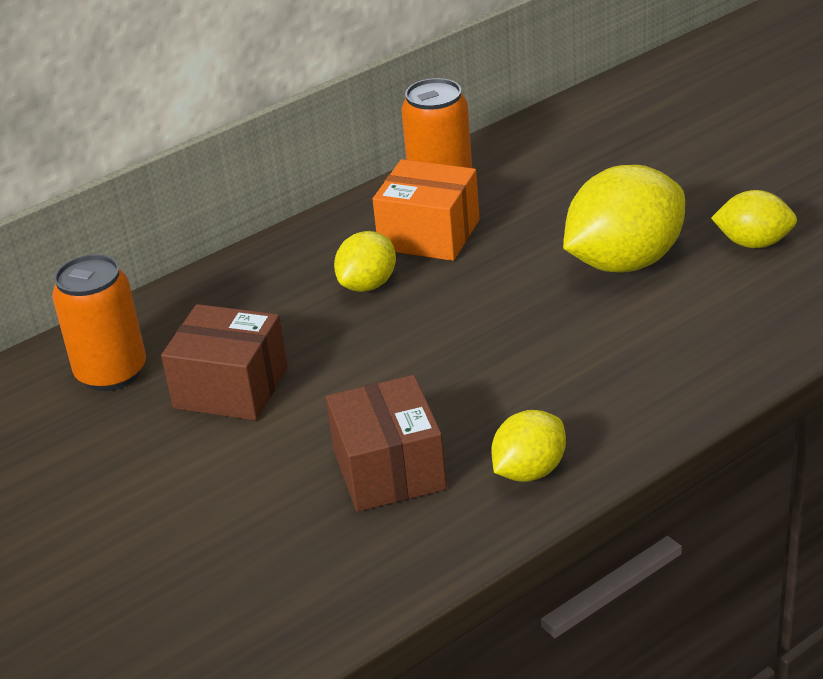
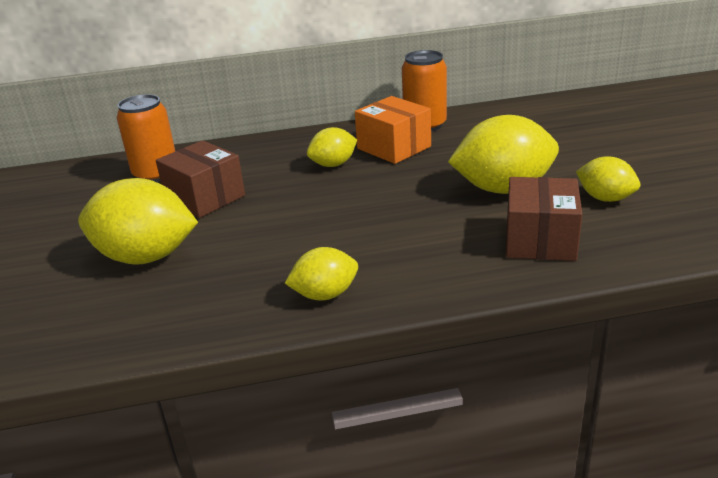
camera: 25 degrees right, 5 degrees down
brown box [326,375,447,512] -> brown box moved to [506,177,582,261]
none -> yellow lemon [78,178,198,265]

